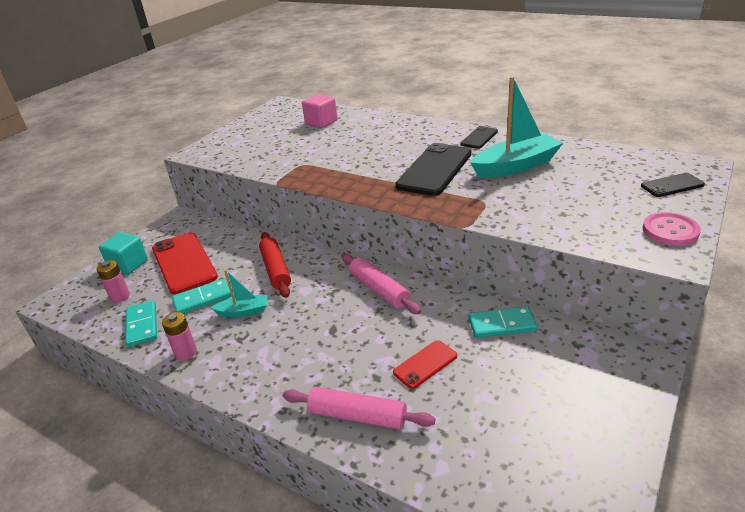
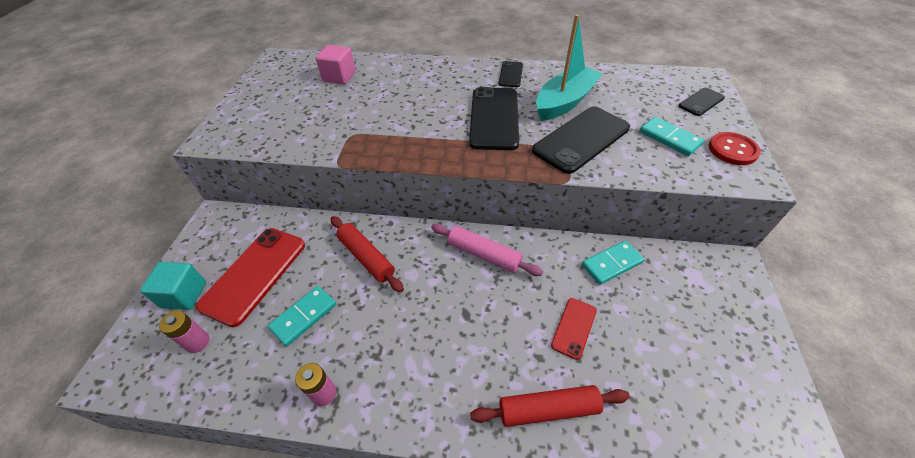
camera: 25 degrees left, 15 degrees up
turquoise domino [125,301,157,347] -> turquoise domino moved to [640,117,704,156]
red phone [152,232,218,295] -> red phone turned 75 degrees clockwise [196,228,305,327]
turquoise boat [210,270,267,317] -> none
pink rolling pin [283,387,435,429] -> red rolling pin [470,385,630,427]
pink button [643,212,701,246] -> red button [708,132,761,165]
none -> black phone [532,106,630,174]

